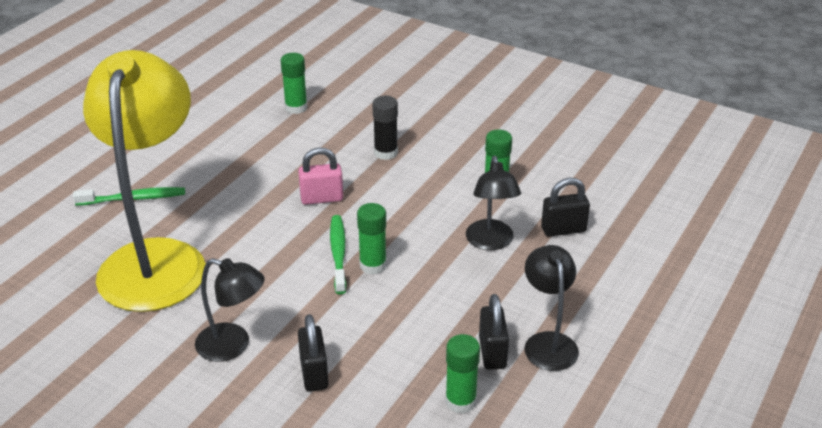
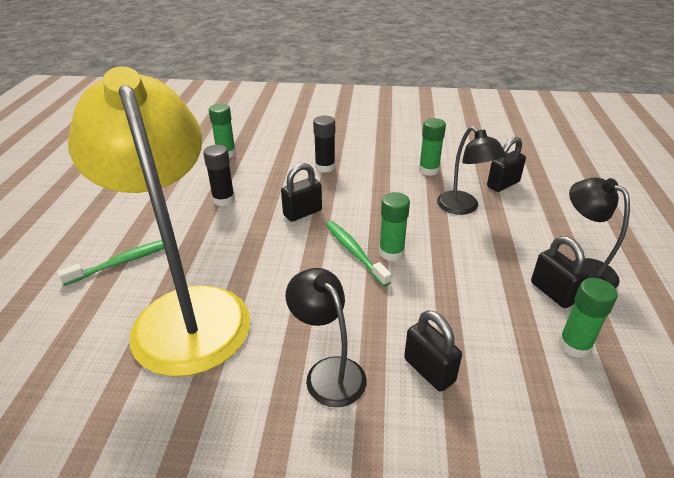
camera: 25 degrees left, 0 degrees up
black lamp [195,258,265,362] -> black lamp turned 120 degrees counterclockwise [286,268,366,407]
pink padlock [298,147,343,205] -> black padlock [281,163,322,222]
none -> black glue stick [203,145,235,206]

